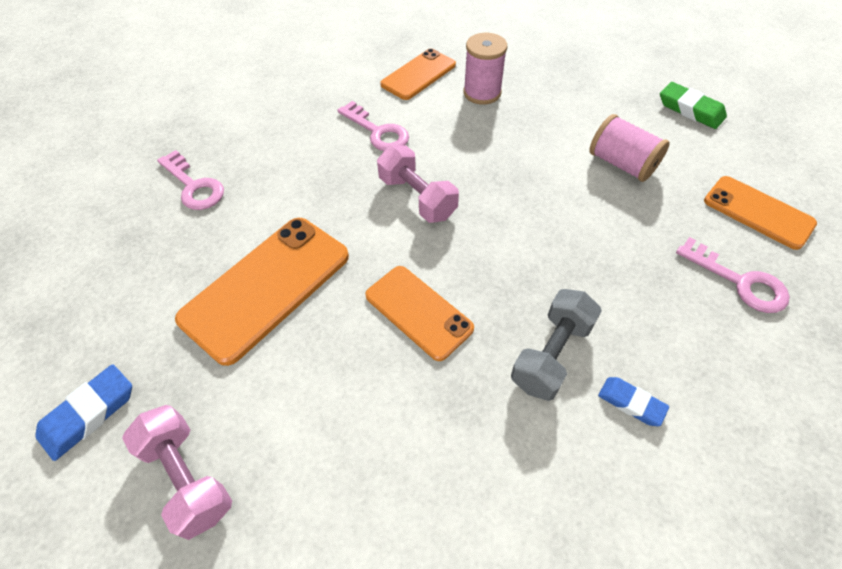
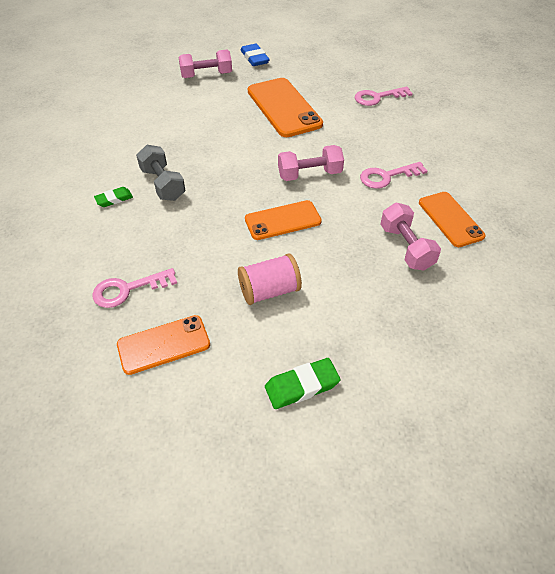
camera: 115 degrees right, 5 degrees down
orange phone [365,266,474,361] -> orange phone moved to [245,200,322,240]
pink spool [463,33,507,105] -> pink dumbbell [380,202,441,271]
blue eraser [598,377,669,426] -> green eraser [94,187,133,207]

